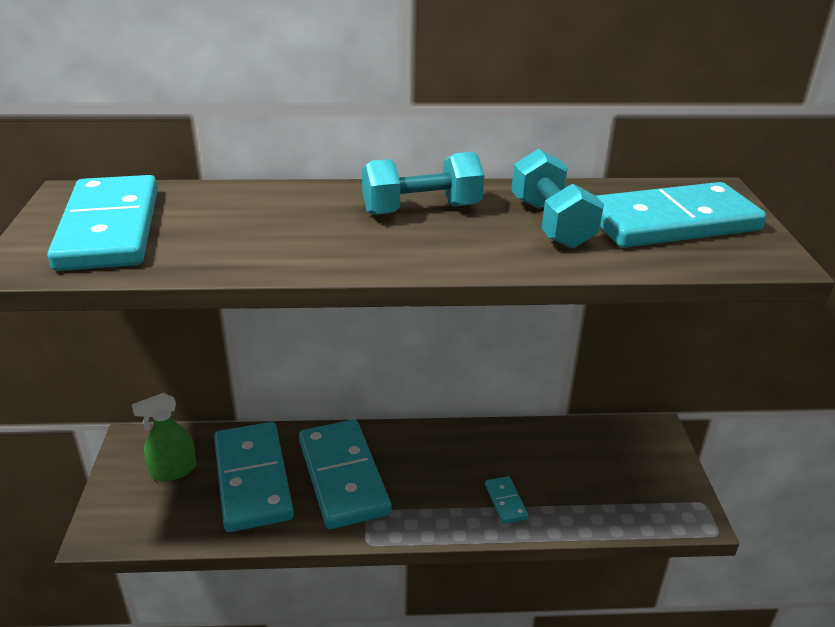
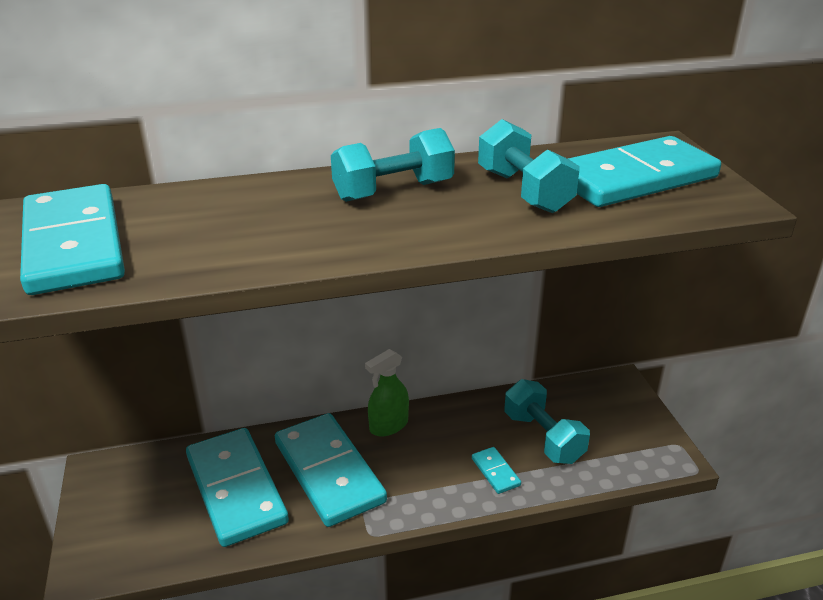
camera: 10 degrees left, 0 degrees up
green spray bottle [132,393,196,481] -> green spray bottle moved to [365,349,409,437]
none -> turquoise dumbbell [504,379,590,464]

